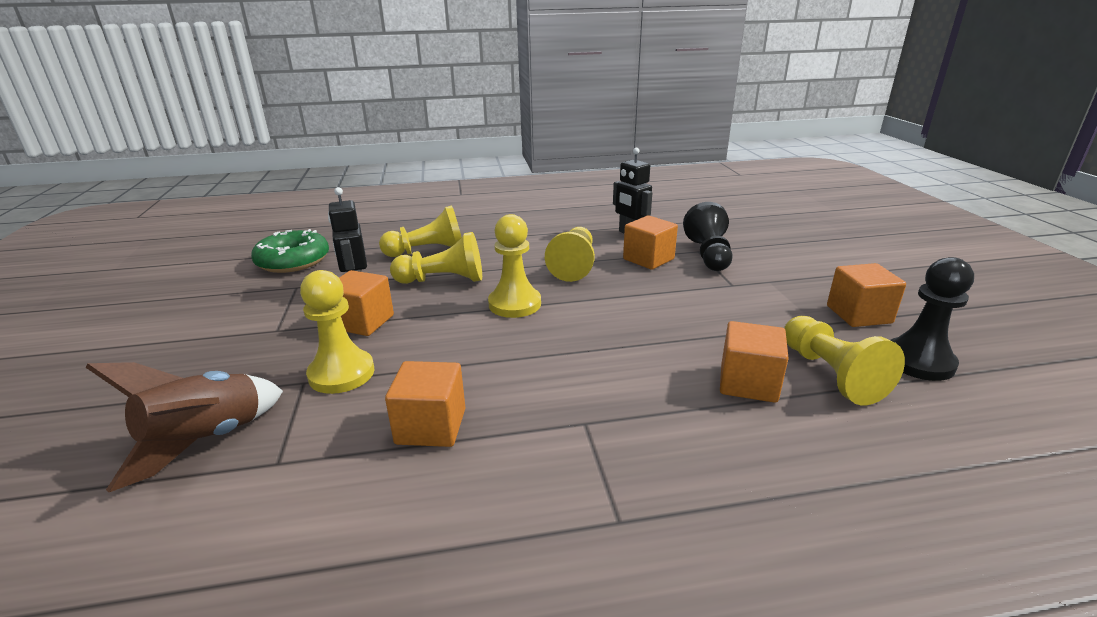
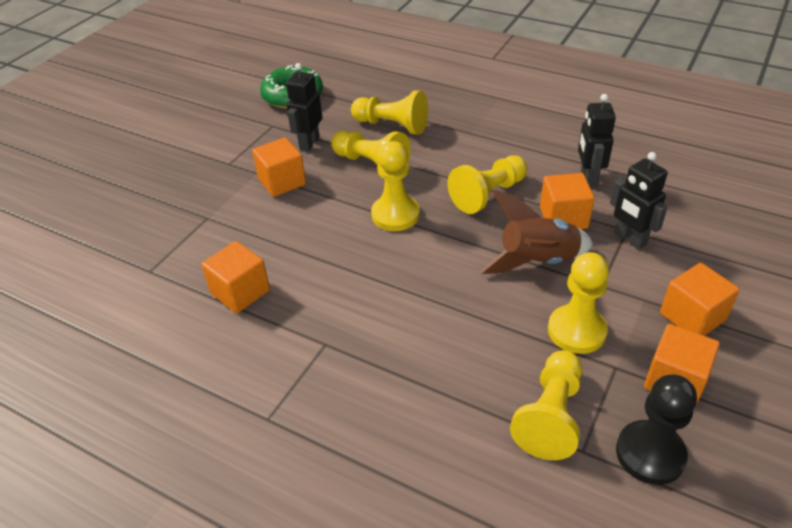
camera: 40 degrees right, 15 degrees up
brown rocket [86,362,283,492] -> brown rocket moved to [480,190,593,274]
yellow pawn [300,270,375,394] -> yellow pawn moved to [548,252,609,354]
black pawn [683,202,733,271] -> black robot [610,152,668,250]
orange cube [720,321,789,403] -> orange cube moved to [660,263,740,336]

